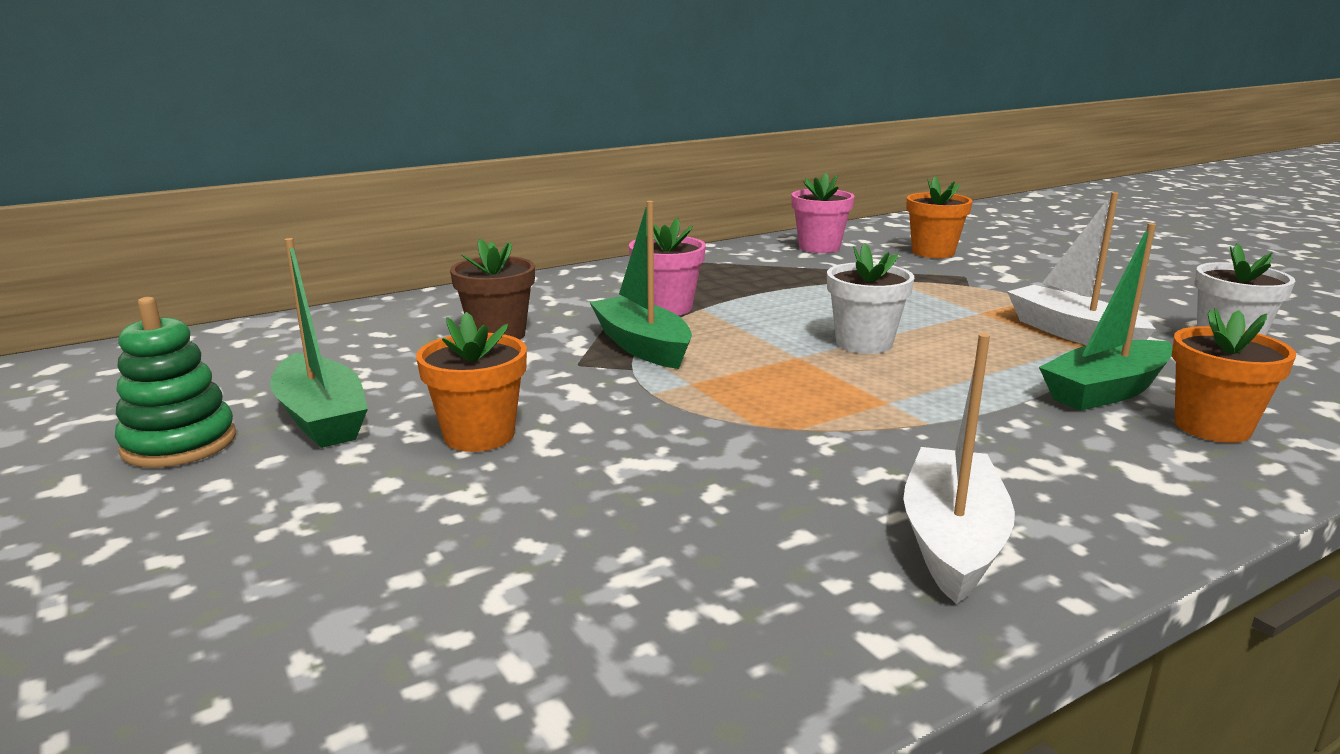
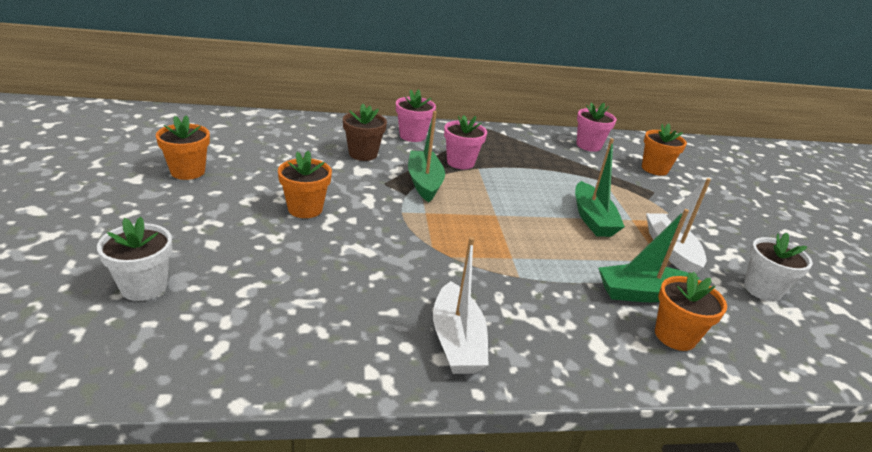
camera: 20 degrees right, 10 degrees up
green stacking toy [115,297,236,468] -> orange flower pot [156,115,210,180]
green boat [270,238,368,448] -> green boat moved to [575,138,625,237]
white flower pot [827,243,914,354] -> white flower pot moved to [97,217,172,301]
white boat [903,333,1015,604] -> white boat turned 135 degrees clockwise [433,237,489,374]
none -> pink flower pot [396,89,436,142]

